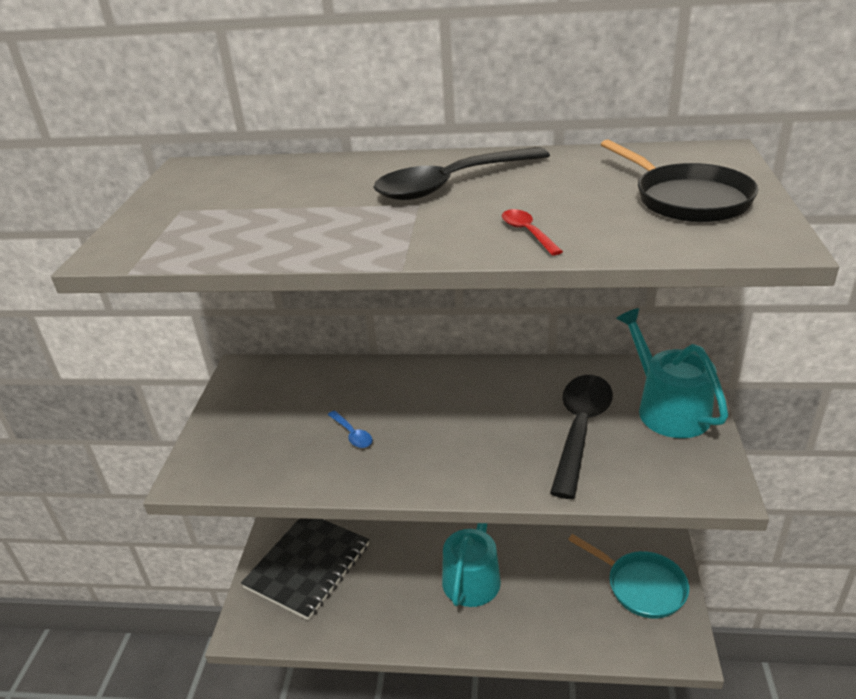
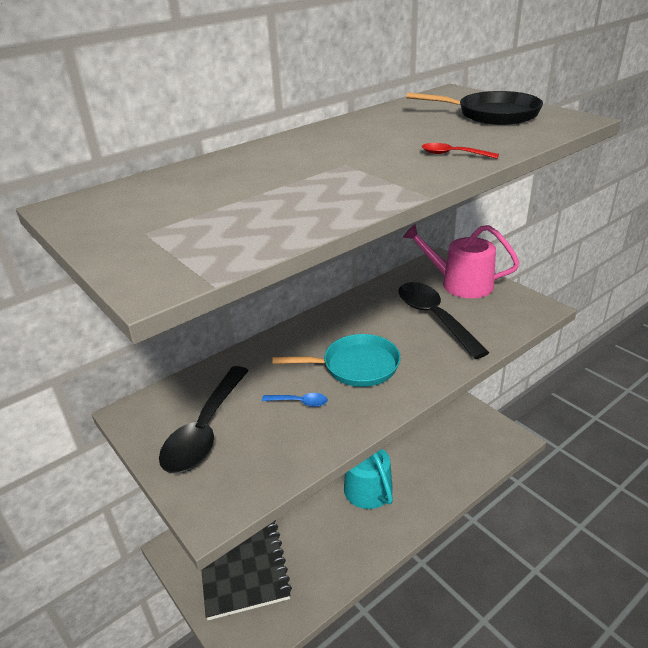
camera: 45 degrees left, 0 degrees up
black spoon [373,147,550,200] -> black spoon moved to [159,366,249,473]
turquoise pan [568,534,689,619] -> turquoise pan moved to [272,334,401,387]
turquoise watering can [616,308,728,438] -> pink watering can [403,224,519,298]

